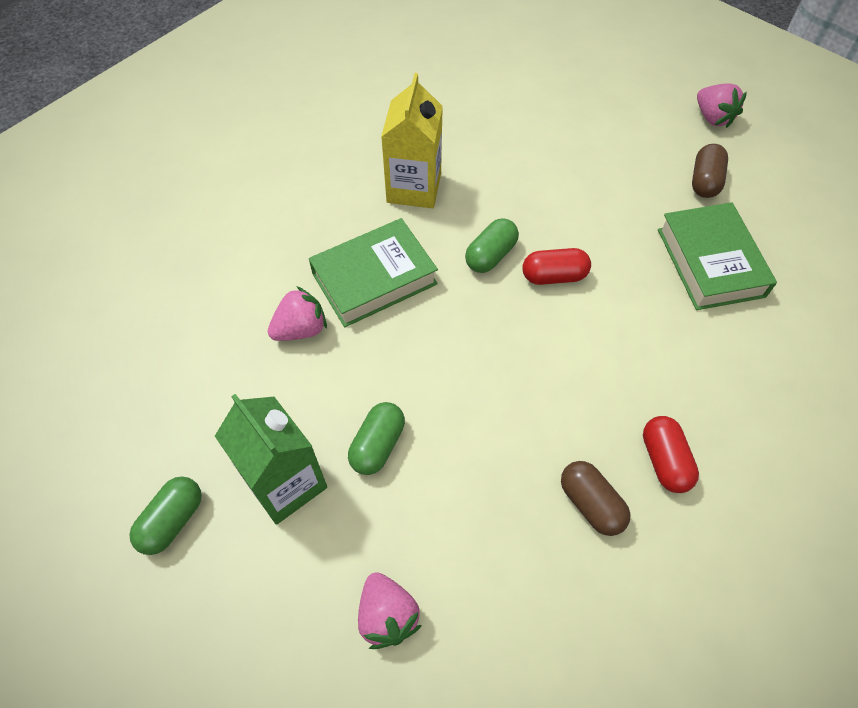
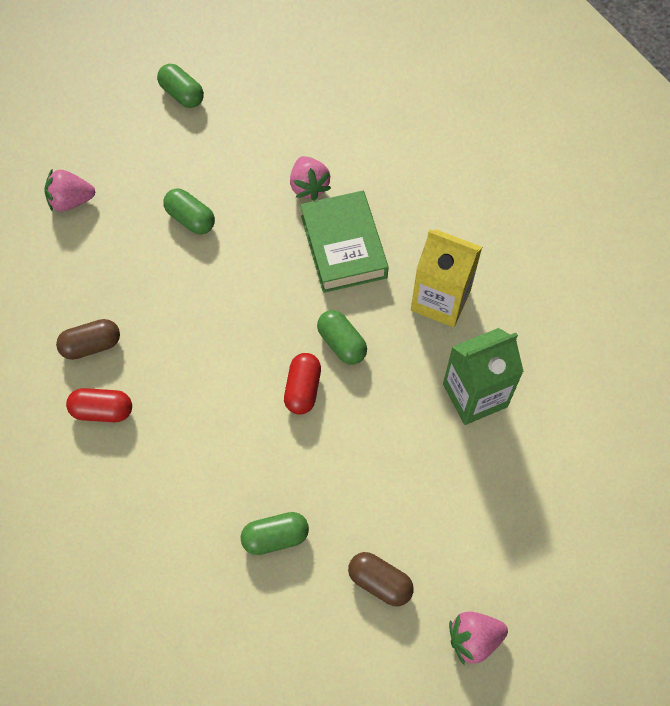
camera: 105 degrees right, 5 degrees up
green carton [215,394,327,525] -> green carton moved to [443,328,524,425]
green book [658,202,777,310] -> green capsule [241,512,309,555]

